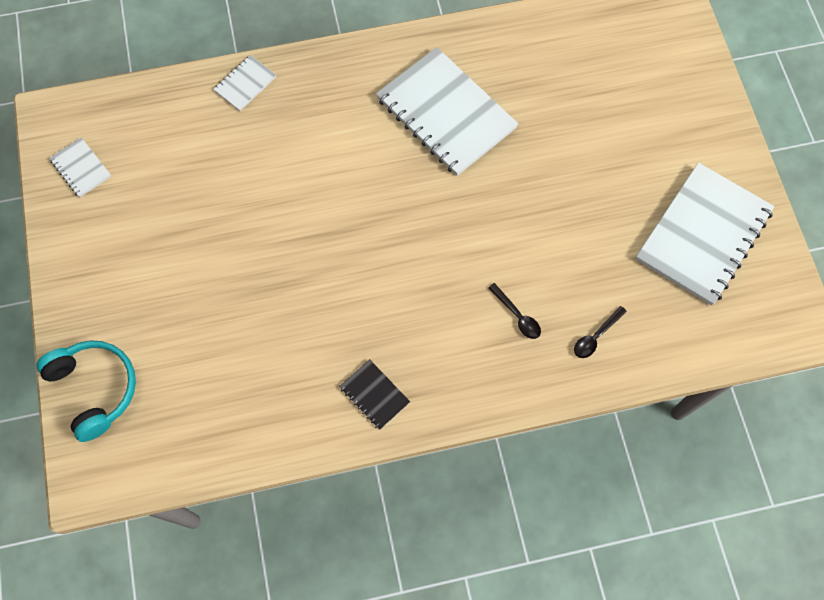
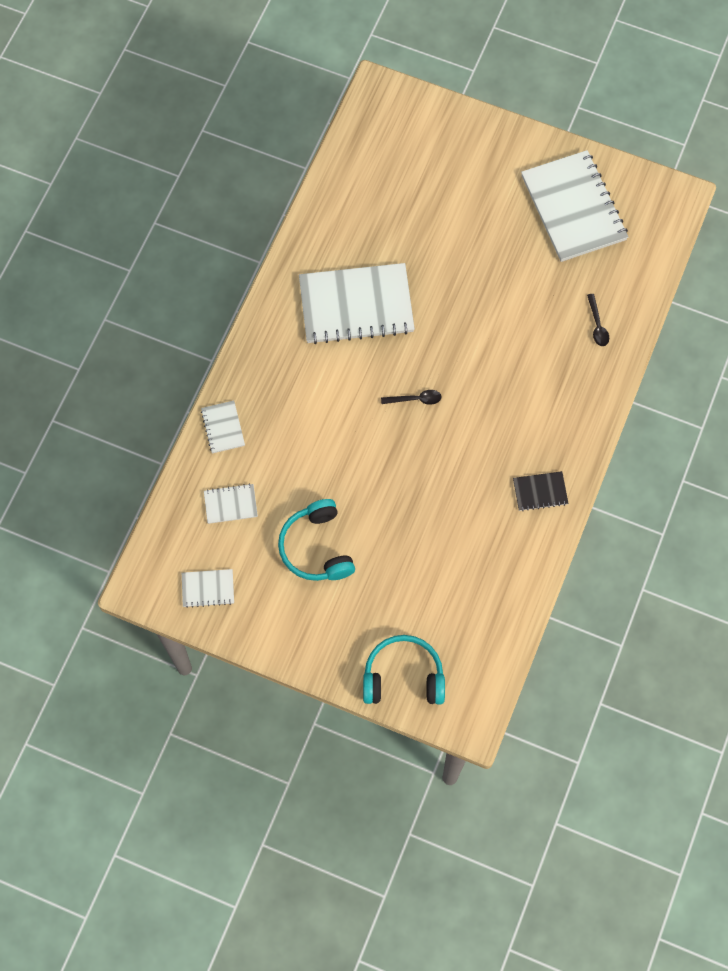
camera: 55 degrees left, 0 degrees up
black spoon [488,283,541,339] -> black spoon moved to [381,390,442,405]
none -> white notebook [204,484,258,524]
none -> turquoise headphones [278,499,355,581]

